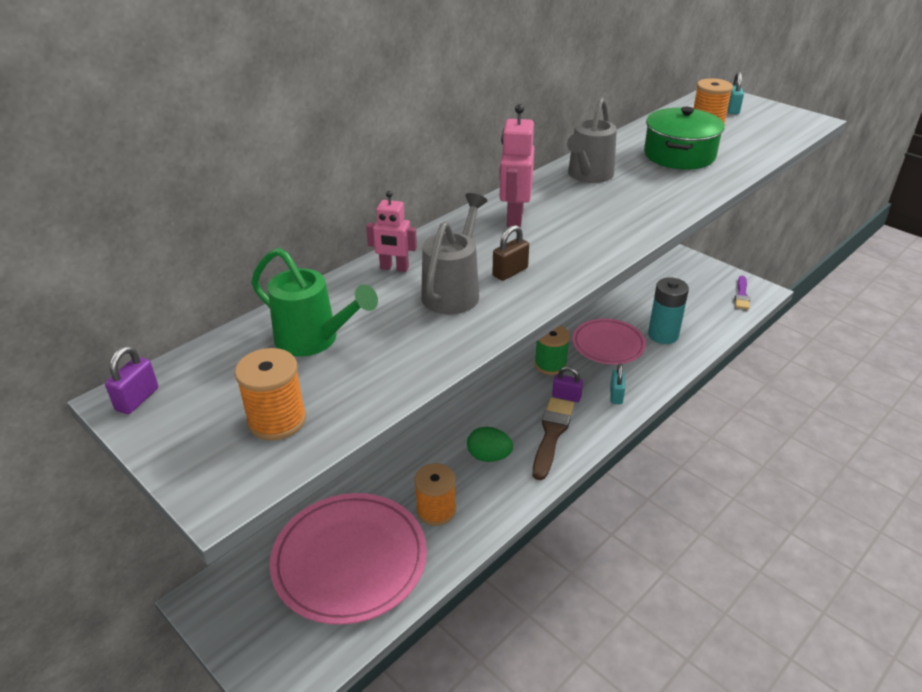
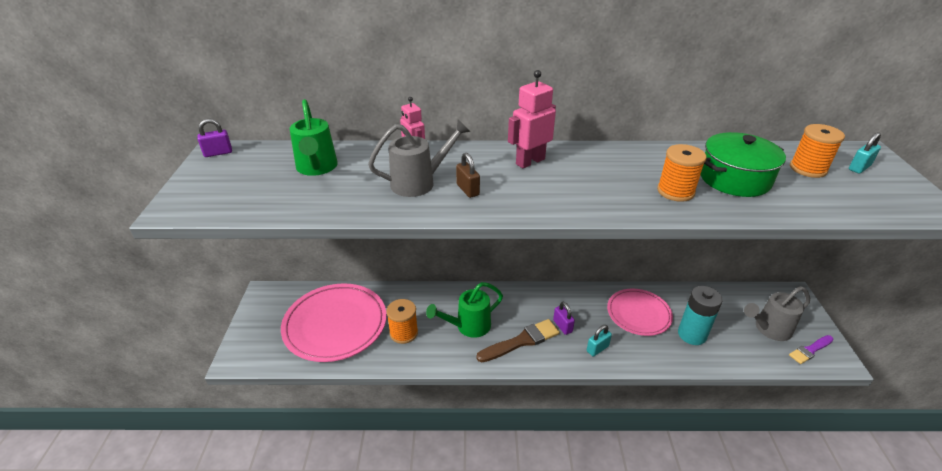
camera: 45 degrees right, 0 degrees up
orange spool [235,348,306,440] -> orange spool moved to [657,144,707,202]
green egg [467,427,513,462] -> green watering can [426,282,503,338]
brown padlock [493,225,529,281] -> brown padlock turned 60 degrees clockwise [456,153,480,198]
green spool [535,326,570,375] -> none
grey watering can [567,97,617,183] -> grey watering can moved to [744,286,810,341]

